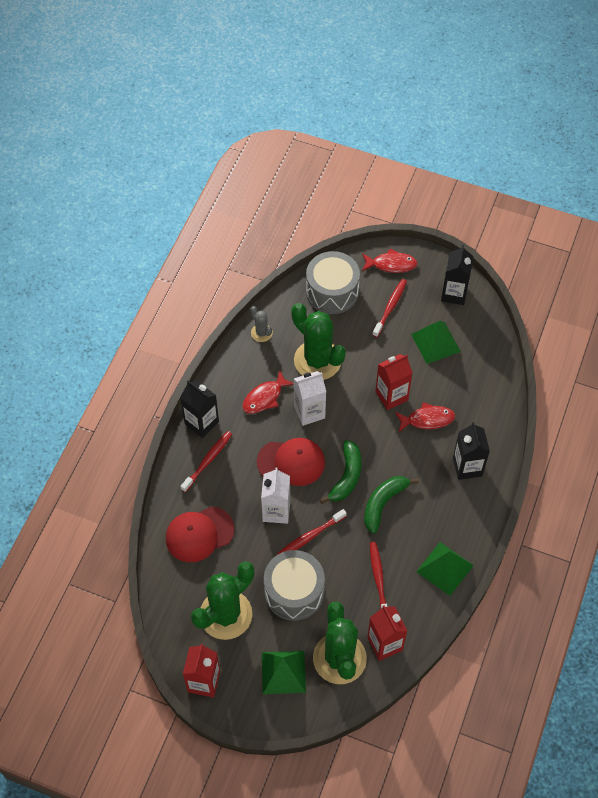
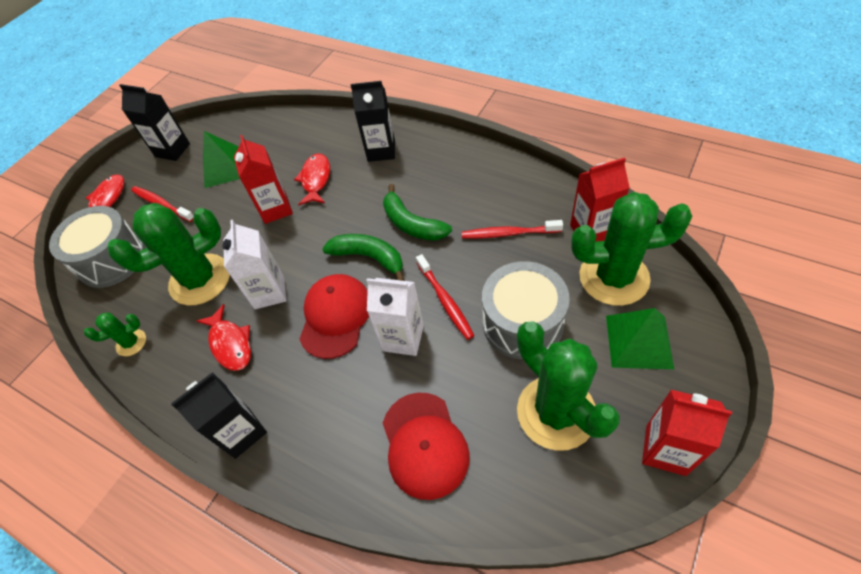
camera: 75 degrees left, 5 degrees down
red toothbrush [180,431,232,492] -> none
grey cactus [250,306,273,342] -> green cactus [84,313,146,356]
green pyramid [416,542,474,596] -> none

